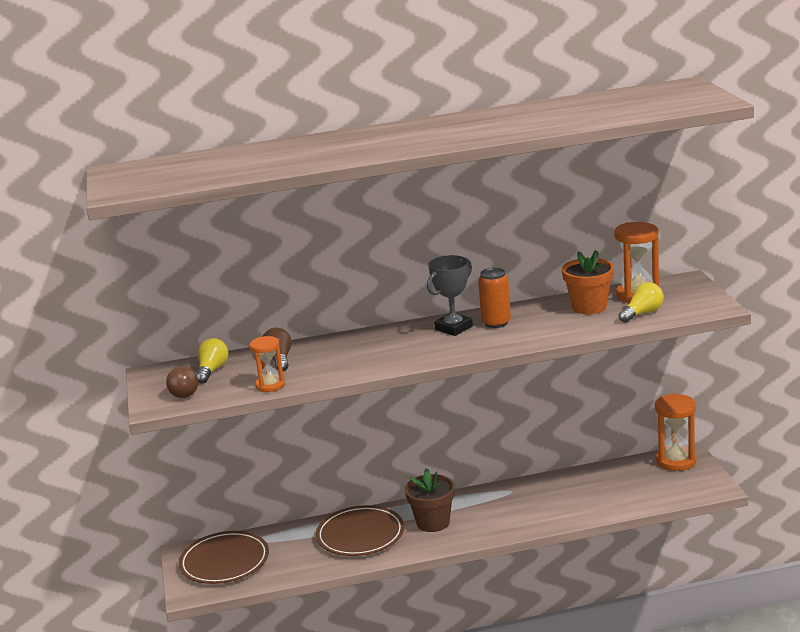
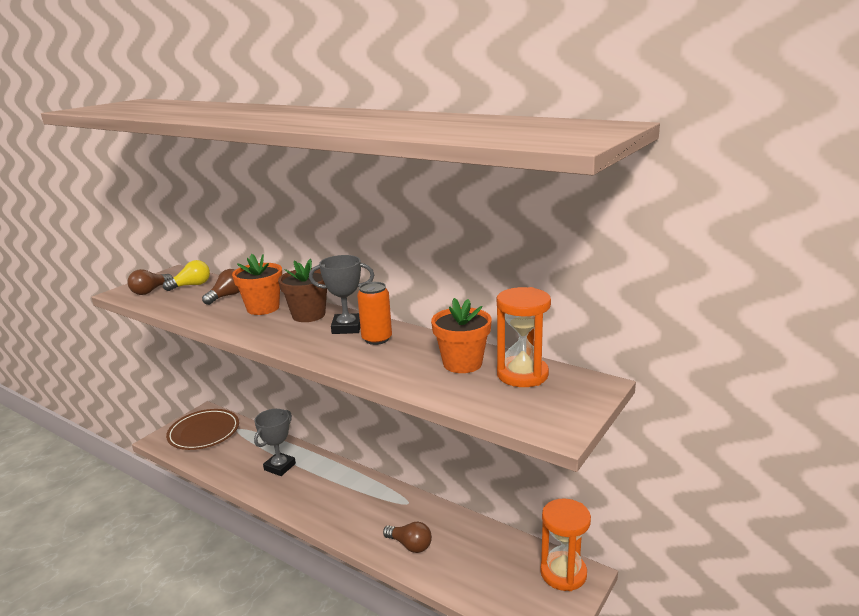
camera: 45 degrees right, 0 degrees up
orange hourglass [249,336,285,392] -> none
brown plate [316,505,404,556] -> grey trophy [254,409,296,476]
brown flower pot [405,468,455,532] -> brown flower pot moved to [278,259,327,322]
yellow light bulb [618,282,664,323] -> none
none -> orange flower pot [232,254,282,315]
none -> brown light bulb [383,521,432,553]

